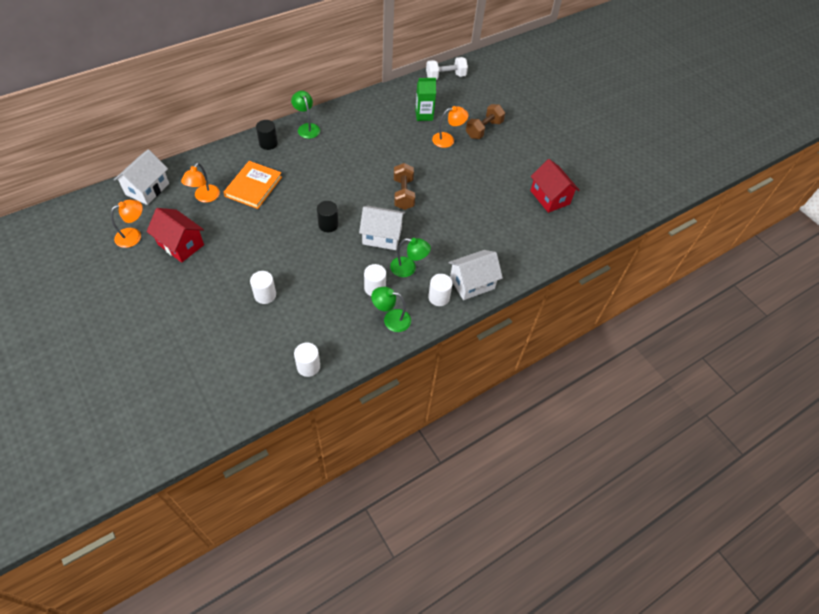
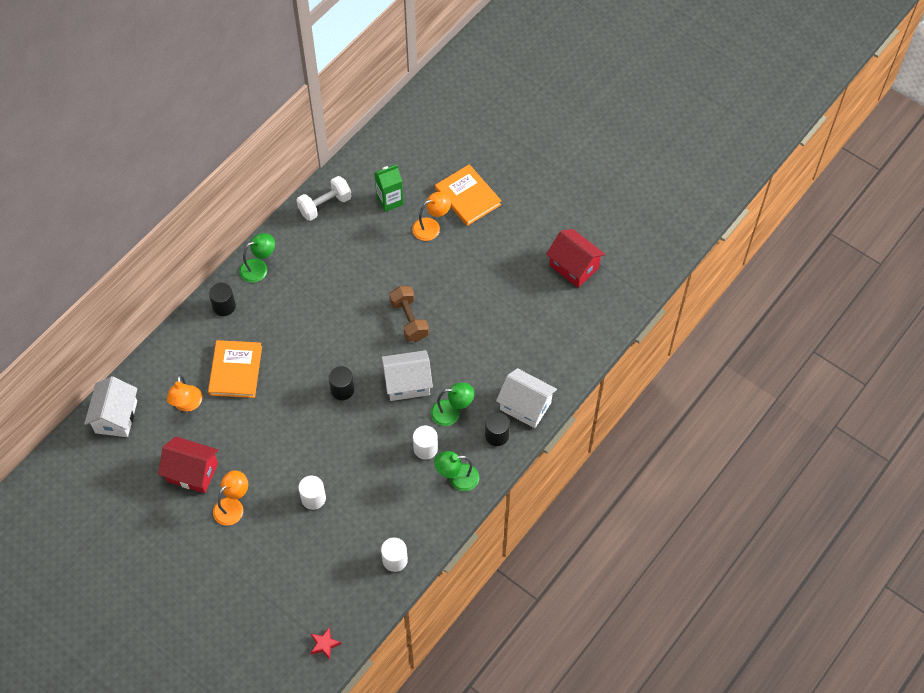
camera: 15 degrees left, 5 degrees up
orange lamp [111,200,143,248] -> orange lamp moved to [213,470,248,526]
green lamp [291,91,320,139] -> green lamp turned 105 degrees clockwise [239,233,275,283]
white dumbbell [426,57,468,80] -> white dumbbell moved to [296,176,351,221]
white cylinder [428,274,453,306] -> black cylinder [485,412,510,446]
white house [448,250,503,300] -> white house turned 75 degrees clockwise [496,368,557,428]
brown dumbbell [466,104,505,139] -> orange book [435,164,501,226]
none -> red star [311,627,341,660]

